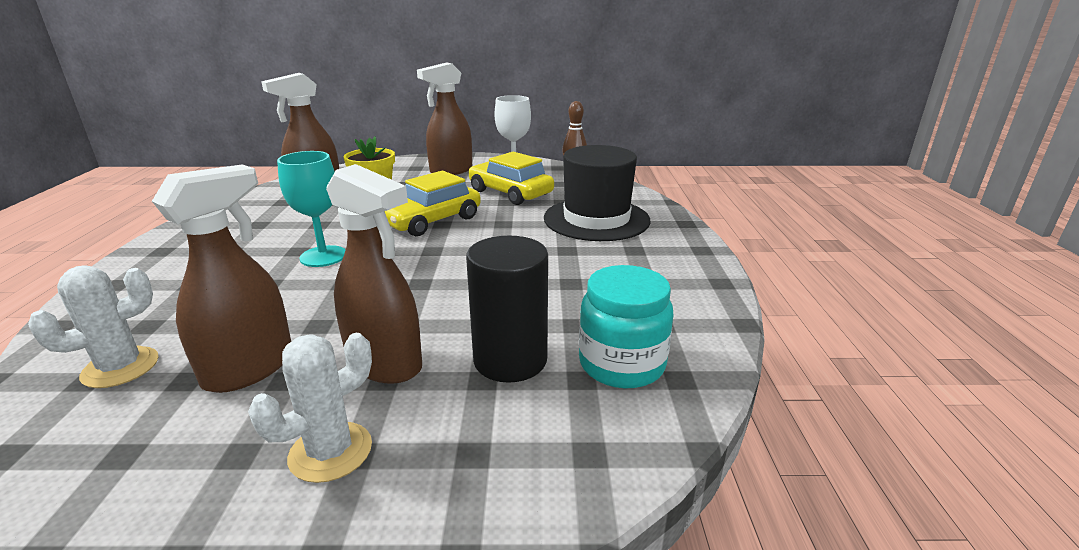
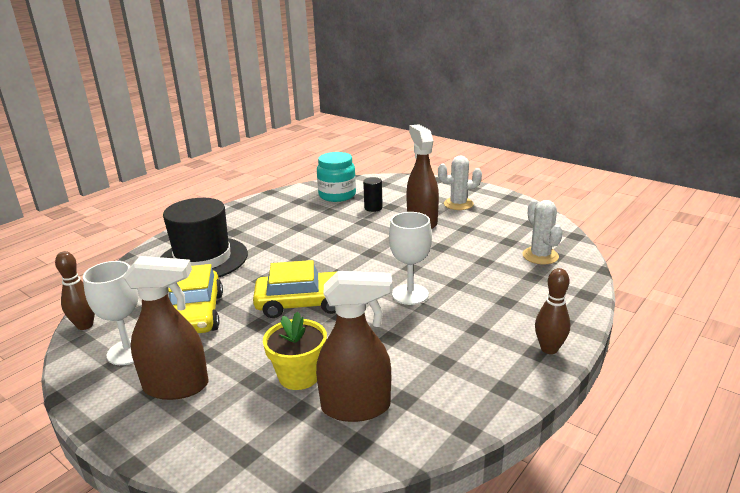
camera: 140 degrees left, 0 degrees up
white cactus [28,265,159,388] -> white cactus turned 75 degrees clockwise [522,200,563,264]
brown spray bottle [152,164,291,393] -> none
turquoise goblet [277,151,346,267] -> white goblet [389,212,432,305]
black cylinder [466,236,548,383] -> black cylinder [363,177,383,212], size x0.54
none -> brown bowling pin [535,268,571,354]

